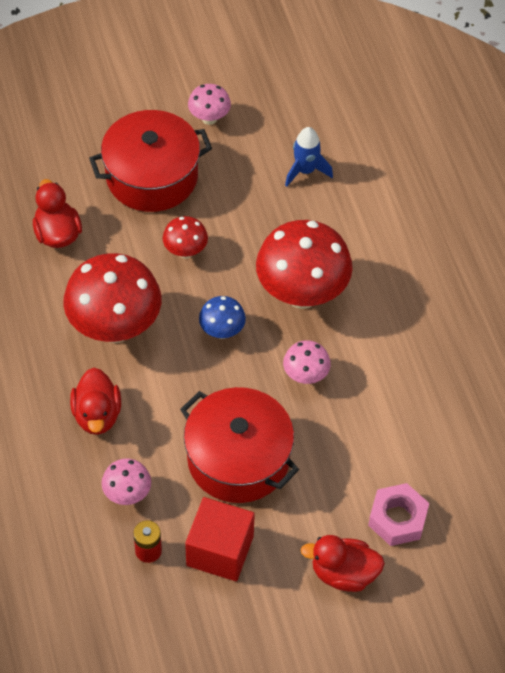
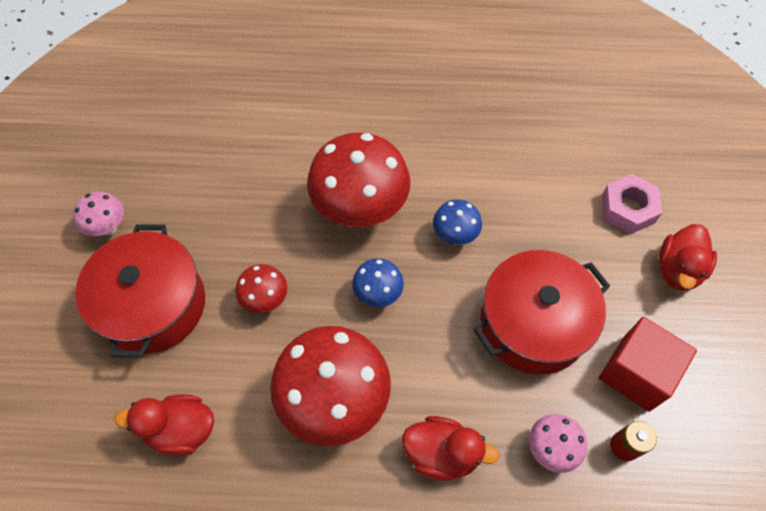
camera: 70 degrees left, 5 degrees up
pink mushroom [283,340,331,384] -> blue mushroom [433,199,482,245]
blue rocket [285,127,333,187] -> none

